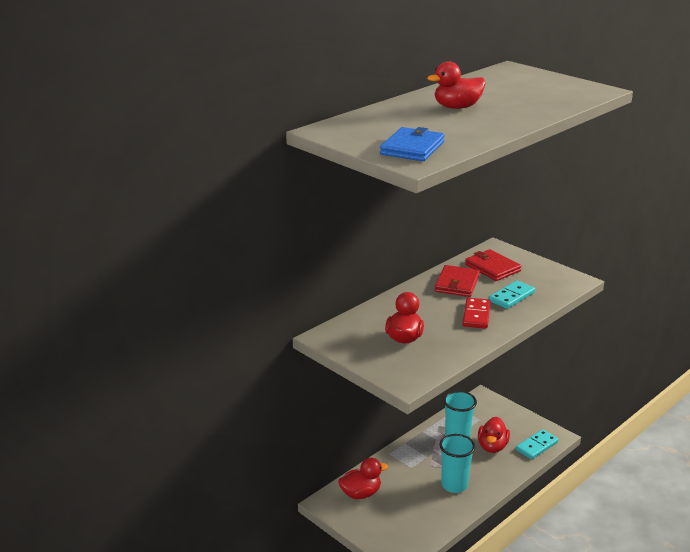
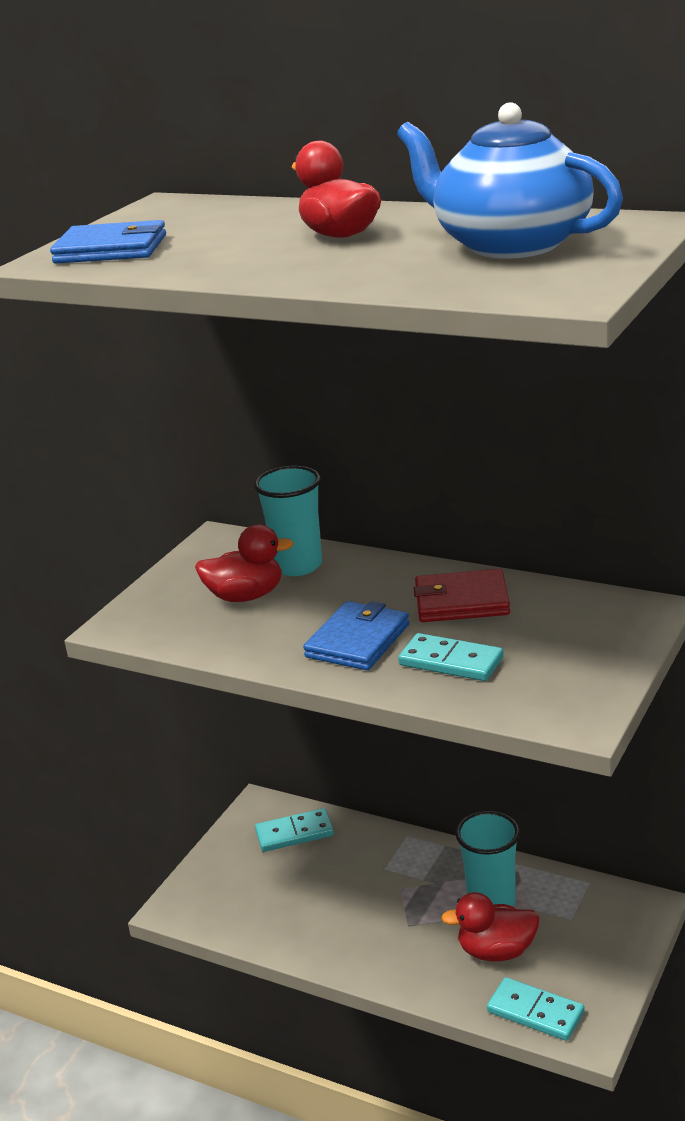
camera: 75 degrees right, 0 degrees up
red duck [338,458,388,499] -> turquoise domino [255,808,334,852]
turquoise cup [440,434,475,493] -> turquoise cup moved to [254,466,322,576]
red domino [463,298,491,329] -> blue wallet [303,601,409,670]
red wallet [465,249,521,281] -> none
none -> blue teapot [397,102,623,259]

